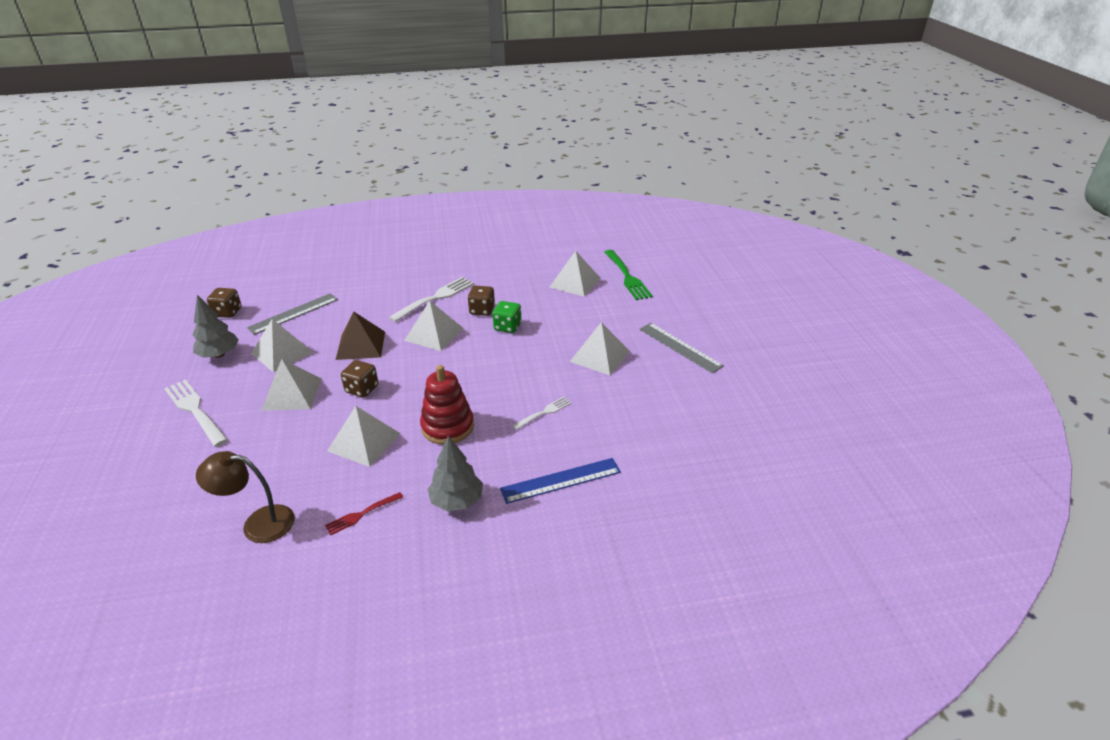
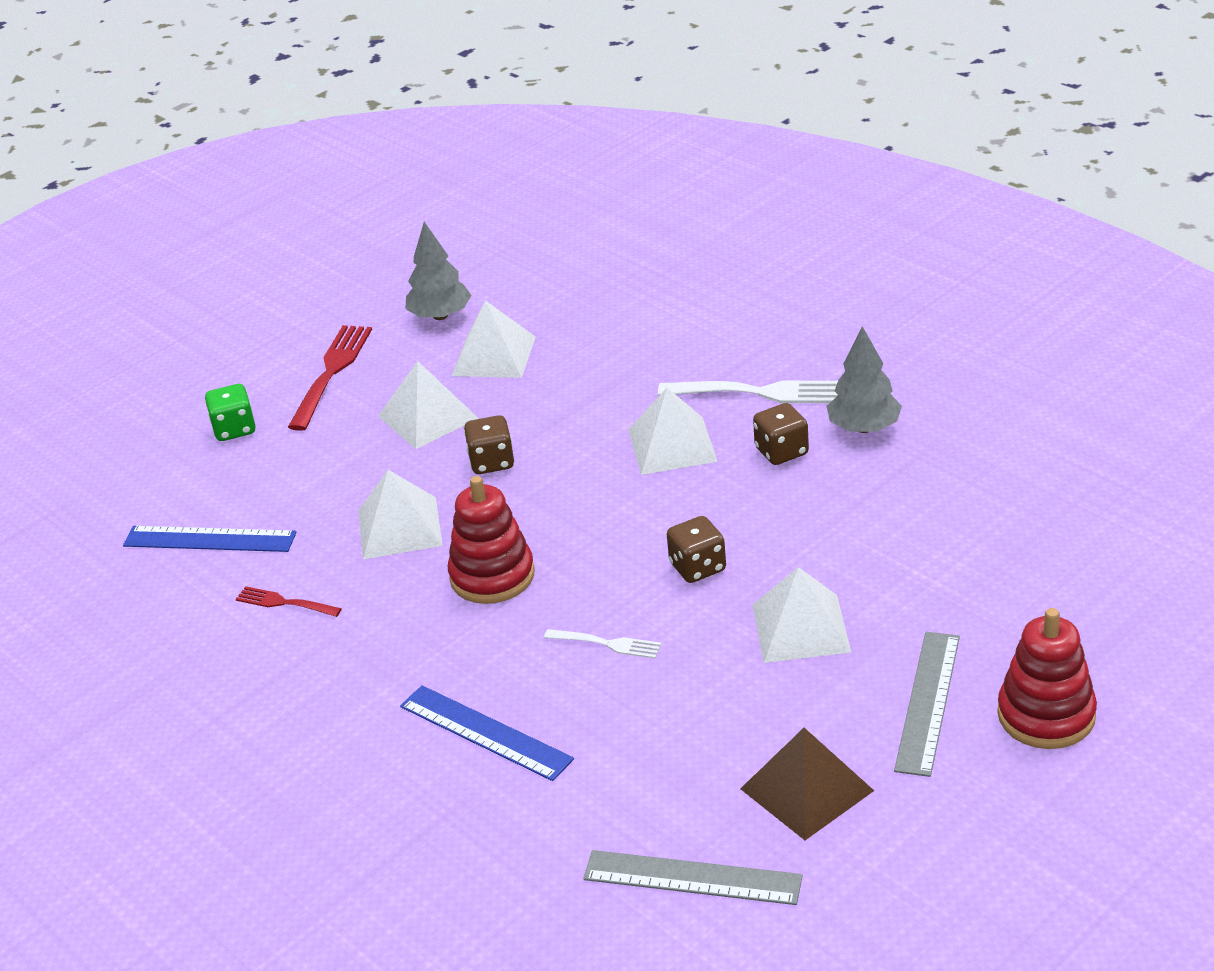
camera: 60 degrees right, 0 degrees up
white fork [164,379,228,447] -> red fork [288,325,372,431]
brown lamp [196,451,295,543] -> blue ruler [123,526,297,552]
brown dice [207,288,242,318] -> brown dice moved to [667,516,726,583]
grey ruler [247,293,338,335] -> grey ruler moved to [583,850,803,905]
brown pyramid [336,312,385,360] -> brown pyramid moved to [740,728,874,840]
grey tree [427,436,483,511] -> grey tree moved to [827,326,902,433]
green dice [493,301,522,333] -> green dice moved to [205,384,256,441]
white pyramid [550,251,601,297] -> none
green fork [604,250,653,300] -> none
none -> red stacking toy [997,608,1097,749]

